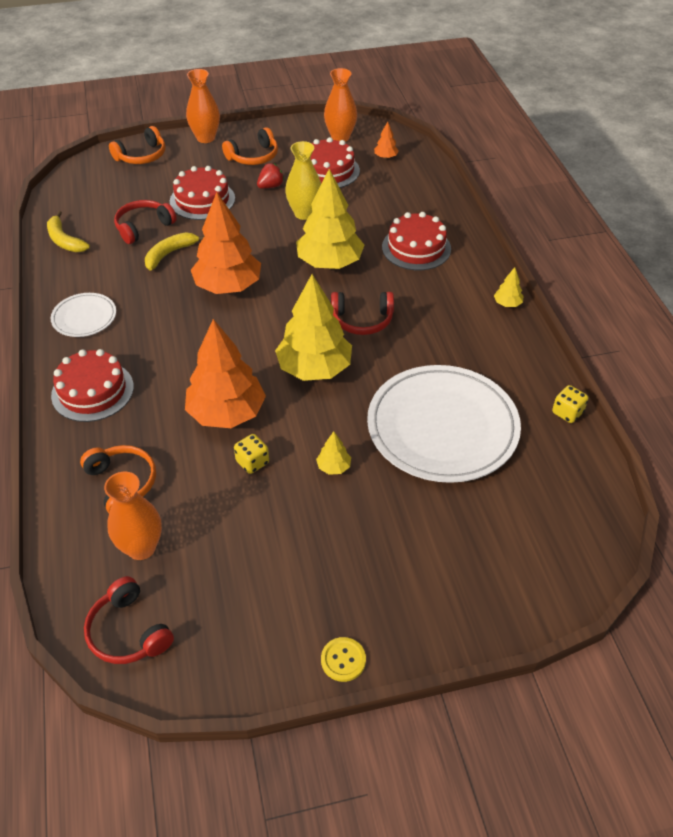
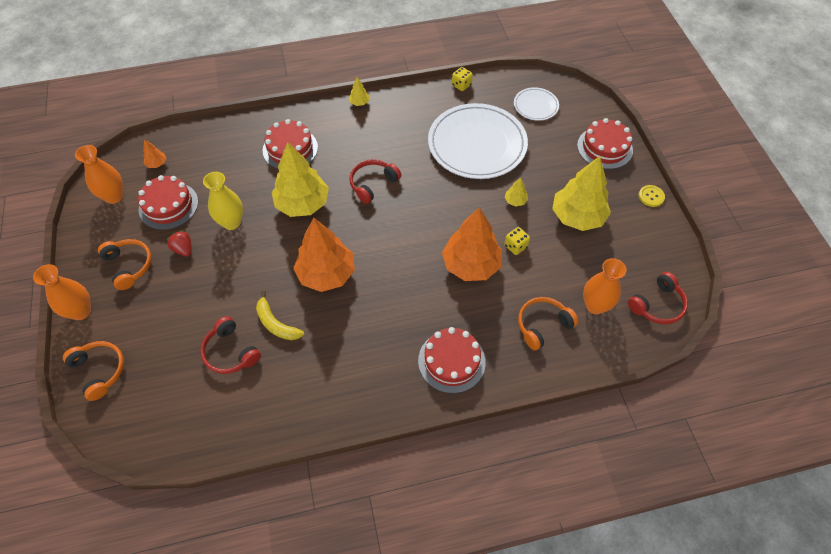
camera: 90 degrees left, 10 degrees up
yellow banana [47,211,90,252] -> none
white plate [51,293,116,337] -> white plate moved to [514,87,559,121]
red cake [170,166,235,220] -> red cake moved to [577,118,633,169]
yellow tree [275,274,352,381] -> yellow tree moved to [552,156,611,231]
red headphones [331,292,394,335] -> red headphones turned 135 degrees counterclockwise [349,159,401,204]

